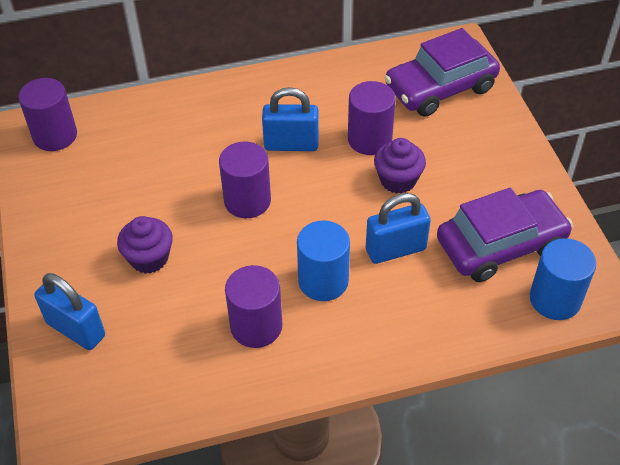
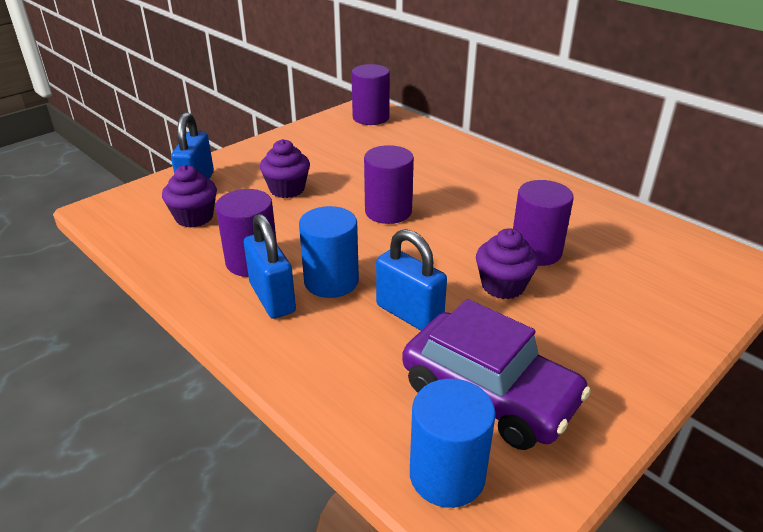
camera: 60 degrees right, 15 degrees down
blue padlock [262,87,319,151] -> blue padlock moved to [244,214,296,319]
purple car [385,28,500,117] -> none
none -> purple cupcake [162,165,217,227]

